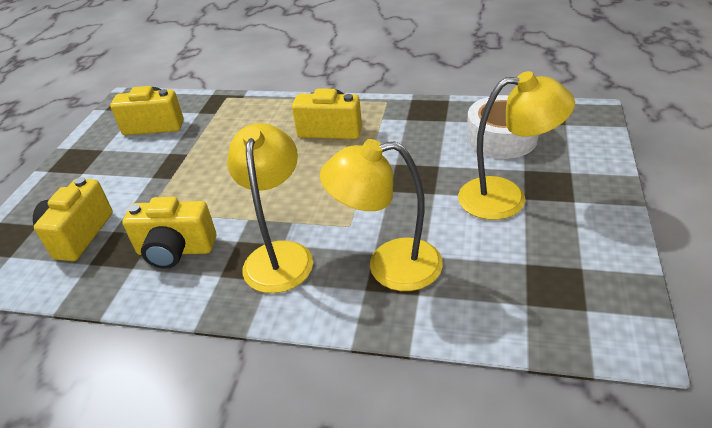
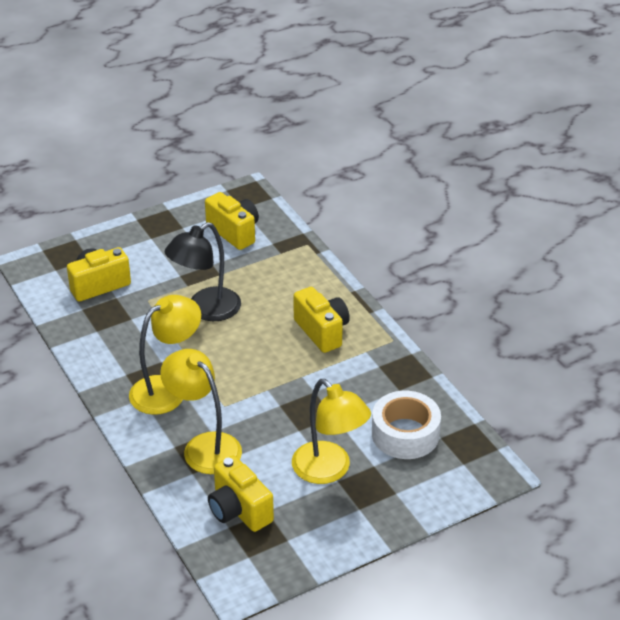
camera: 45 degrees right, 0 degrees up
yellow camera [122,197,216,269] -> yellow camera moved to [208,455,274,532]
none -> black lamp [165,222,241,321]

